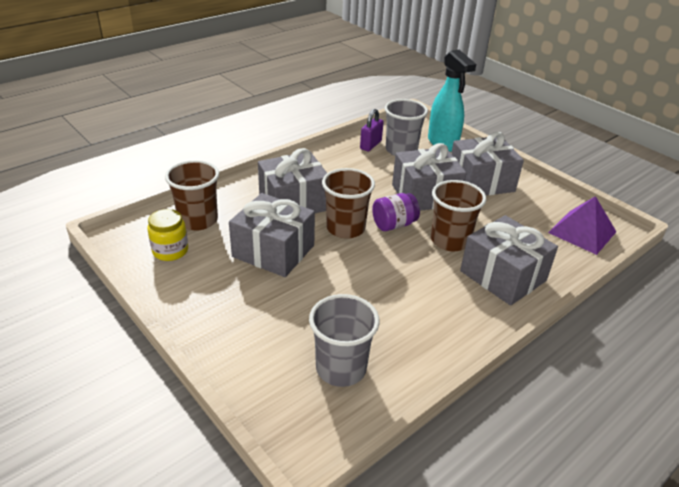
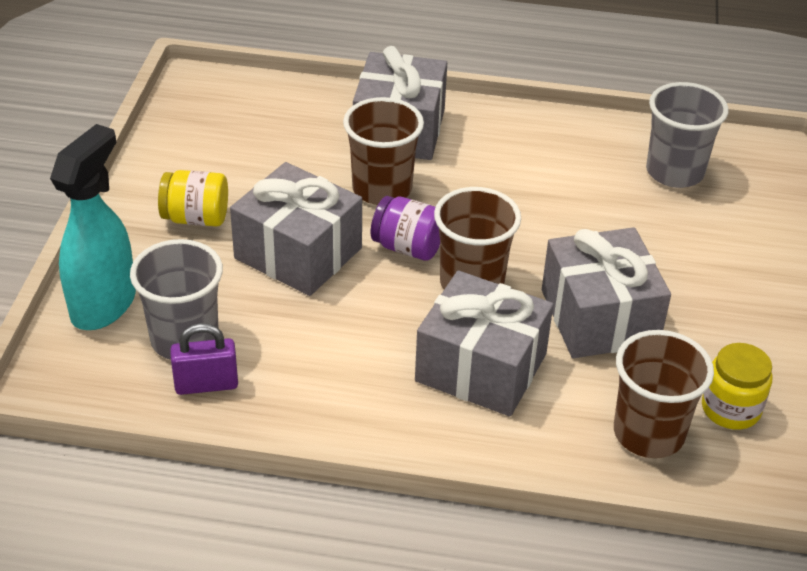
camera: 130 degrees left, 5 degrees up
grey gift [451,132,524,195] -> yellow jar [158,170,228,226]
purple pyramid [548,196,616,255] -> none

